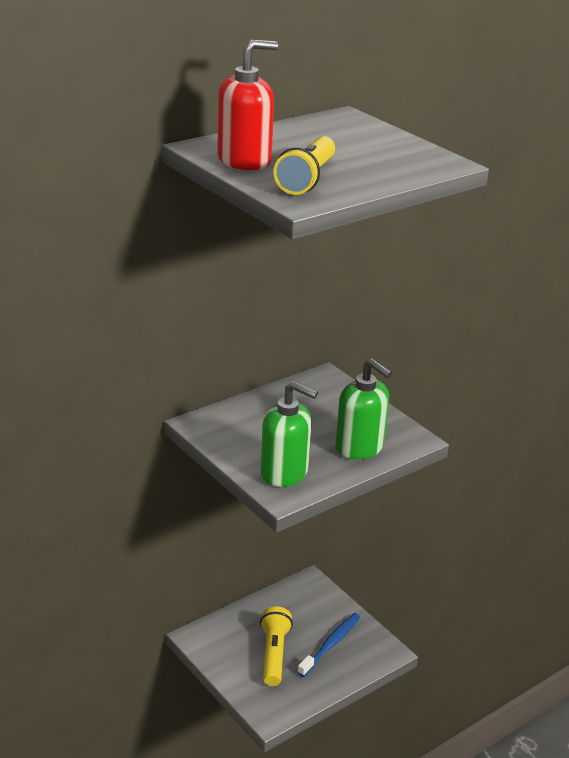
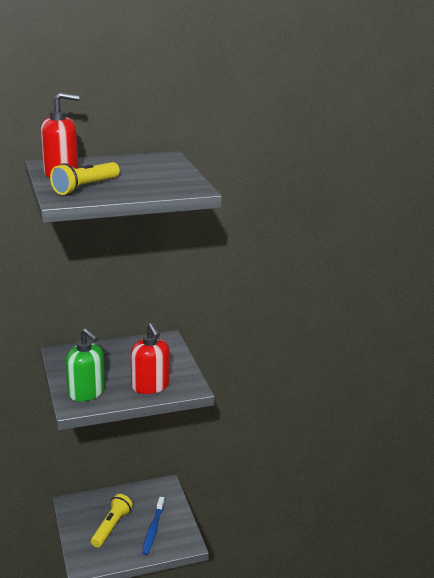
camera: 20 degrees right, 5 degrees down
blue toothbrush [297,613,360,677] -> blue toothbrush turned 135 degrees clockwise [142,497,165,555]
green soap dispenser [336,359,392,459] -> red soap dispenser [131,323,169,394]

